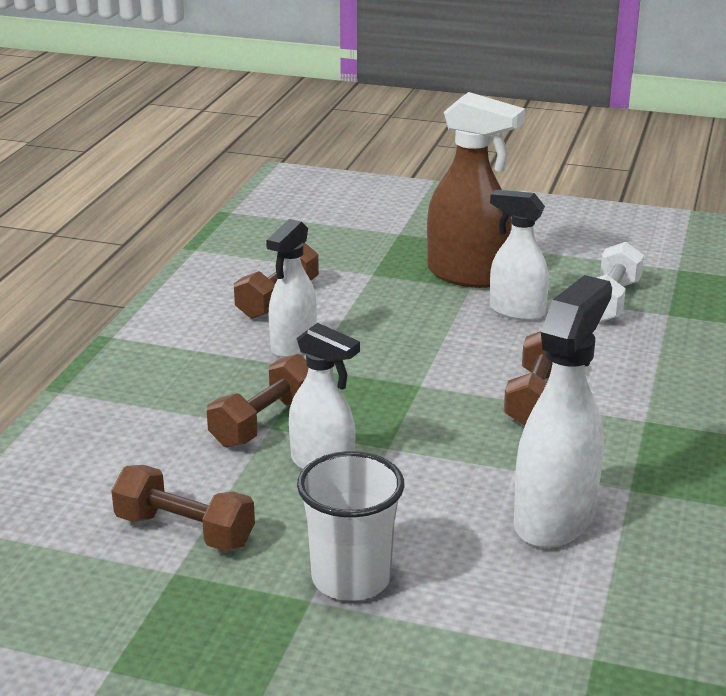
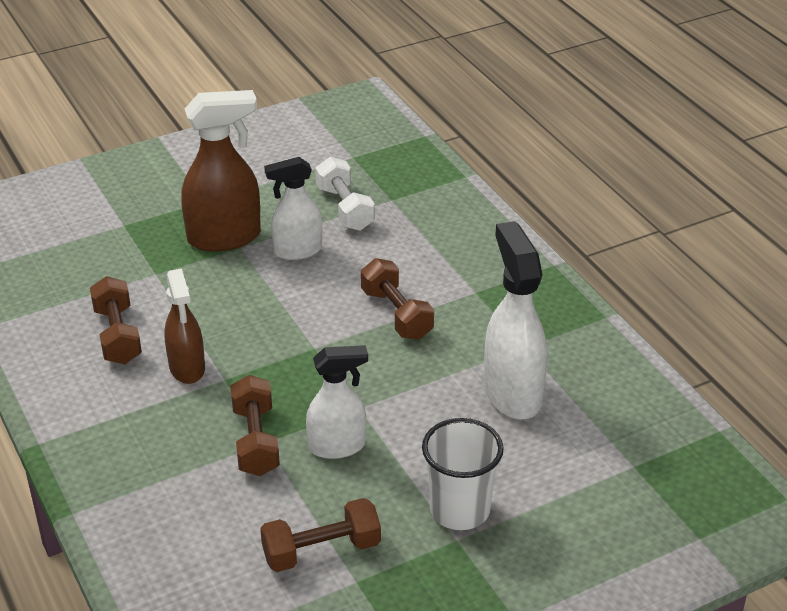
camera: 45 degrees left, 10 degrees up
white spray bottle [266,219,317,358] -> brown spray bottle [164,268,205,384]

